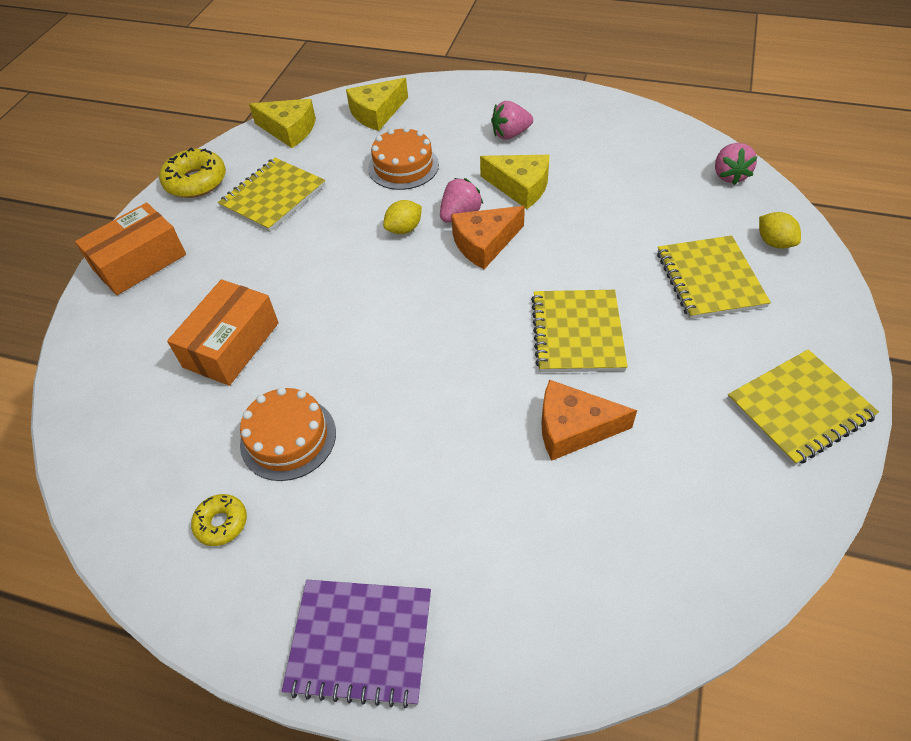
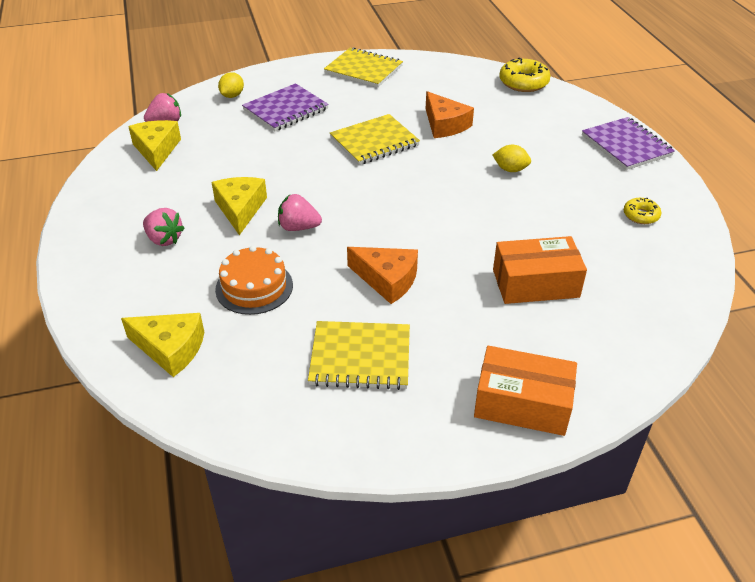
camera: 125 degrees left, 10 degrees down
yellow donut [159,147,226,198] -> yellow donut moved to [499,58,551,92]
orange cake [240,387,336,481] -> none
yellow cheese [249,99,316,148] -> yellow cheese moved to [128,120,181,171]
yellow lemon [383,200,422,234] -> yellow lemon moved to [493,145,531,172]
orange cheese [451,206,525,269] -> orange cheese moved to [347,247,418,304]
yellow notebook [657,235,771,319] -> purple notebook [242,83,329,131]

